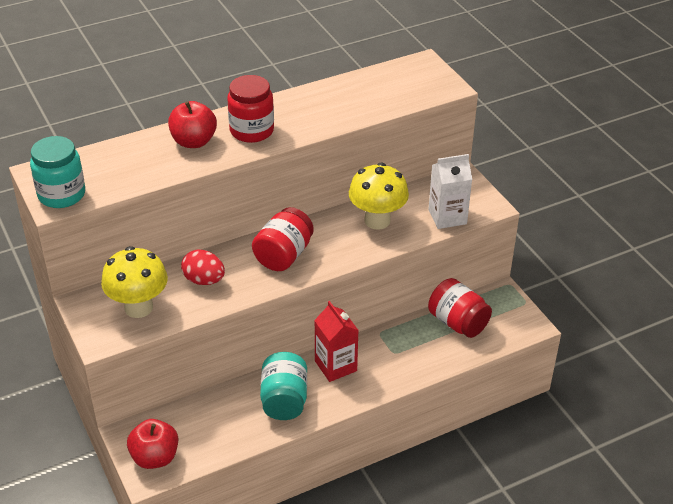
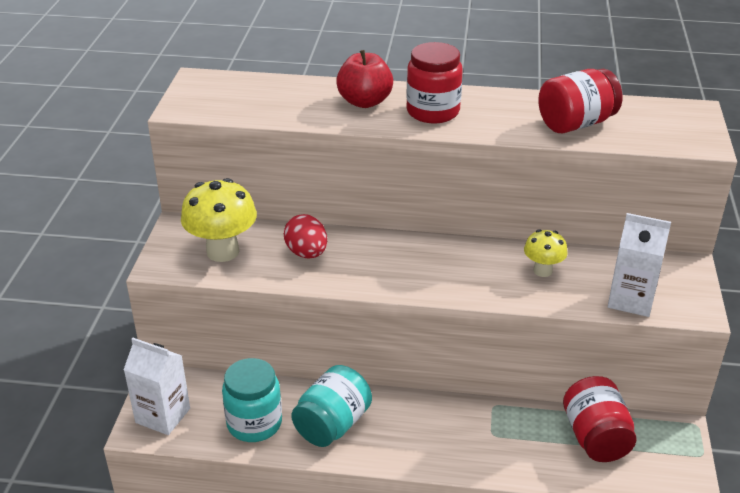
camera: 35 degrees right, 5 degrees down
turquoise jar [30,136,85,208] -> turquoise jar moved to [222,358,282,442]
red apple [127,419,178,469] -> white carton [124,338,190,435]
red jar [252,207,314,271] -> red jar moved to [538,69,622,133]
red carton [314,301,359,382] -> none
yellow mushroom [349,163,409,230] -> yellow mushroom [524,229,568,277], size x0.57

